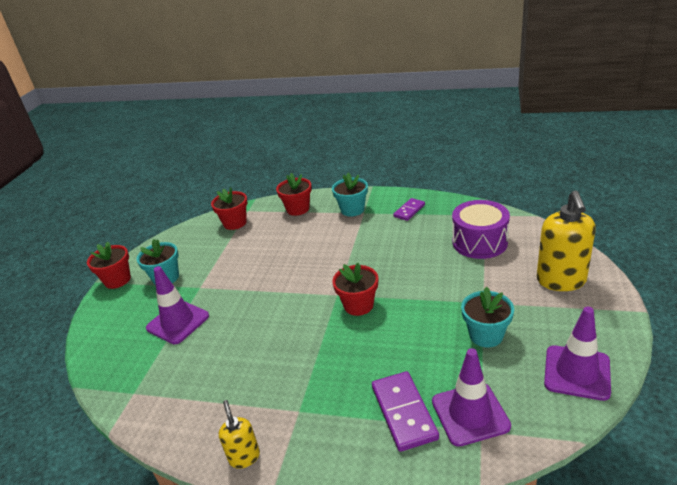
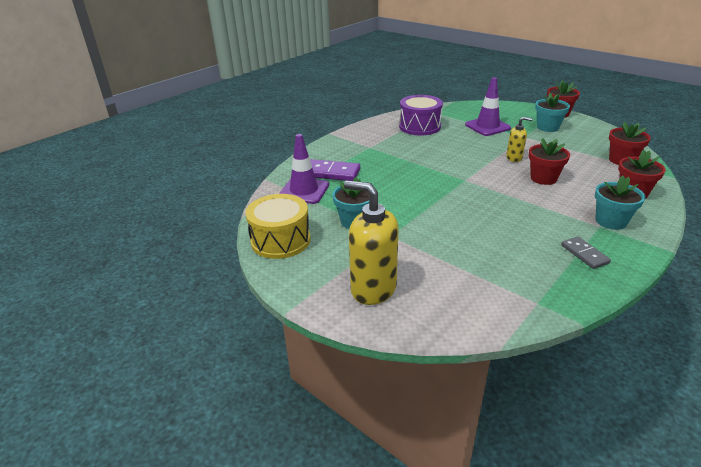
camera: 115 degrees right, 0 degrees up
yellow soap dispenser [219,400,260,469] -> yellow soap dispenser moved to [506,117,533,162]
red flower pot [332,263,378,316] -> red flower pot moved to [529,138,570,185]
purple domino [393,198,425,221] -> grey domino [561,236,611,269]
purple drum [452,200,510,259] -> purple drum moved to [399,95,443,135]
purple traffic cone [544,307,611,401] -> yellow drum [245,194,310,259]

